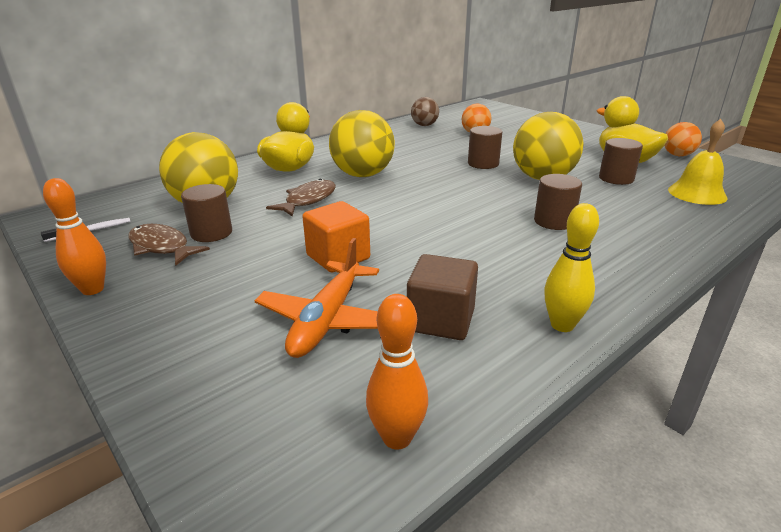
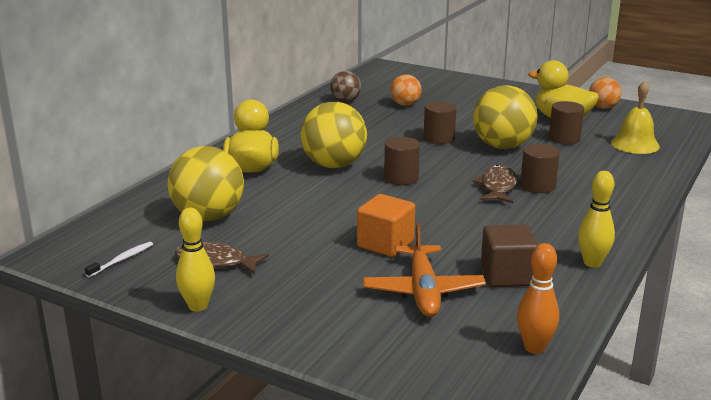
camera: 20 degrees left, 5 degrees down
orange bowling pin [43,178,106,295] -> yellow bowling pin [176,208,215,312]
brown cylinder [181,184,232,242] -> brown cylinder moved to [384,137,420,185]
brown fish [266,179,336,217] -> brown fish moved to [473,165,517,203]

